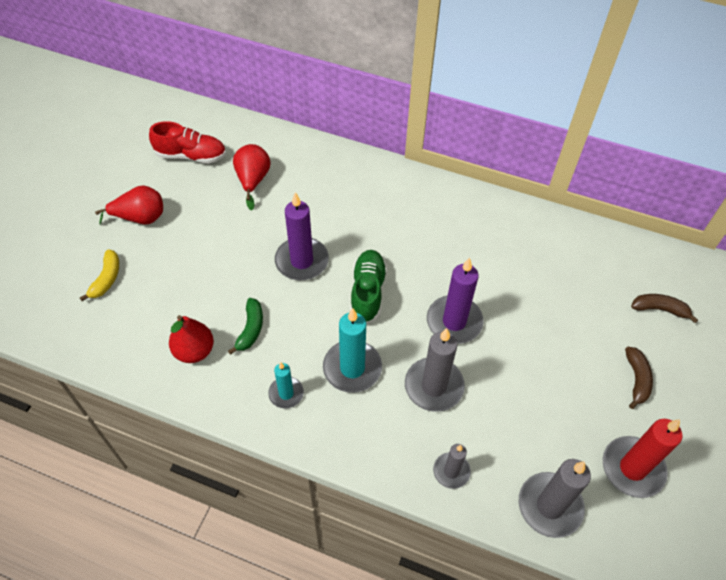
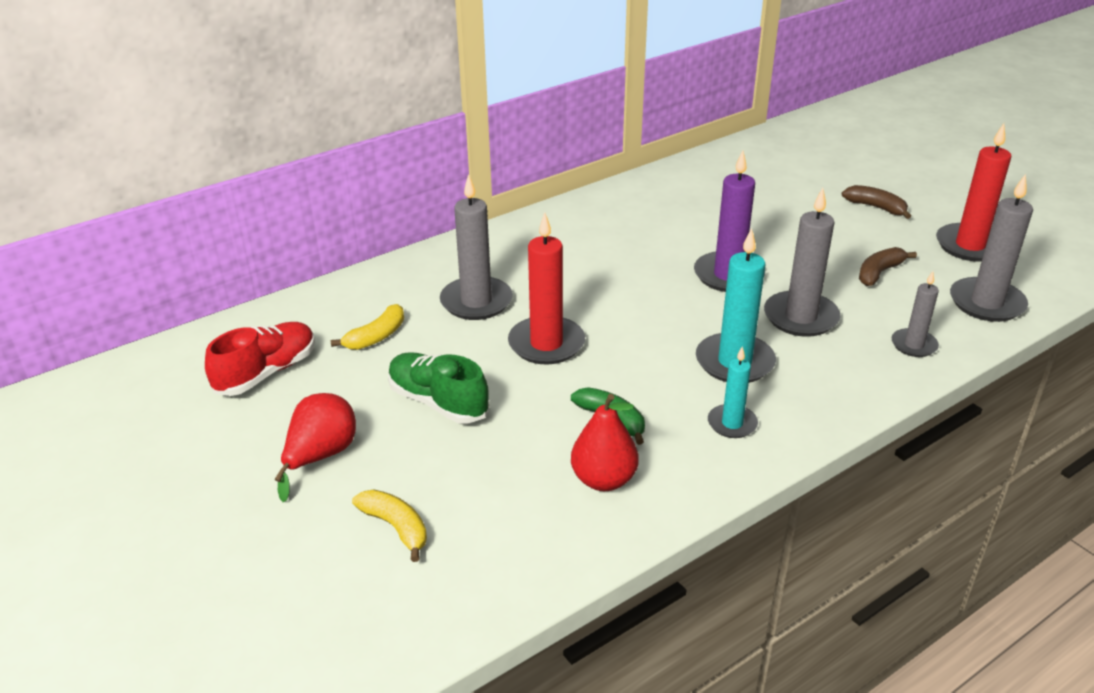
camera: 55 degrees left, 20 degrees down
red pear [233,144,271,211] -> yellow banana [331,304,404,350]
purple candle [275,192,329,280] -> red candle [508,212,585,364]
green shoe [350,250,387,323] -> green shoe moved to [388,352,490,424]
brown banana [631,294,698,323] -> brown banana moved to [859,247,917,286]
none -> grey candle [440,174,513,320]

